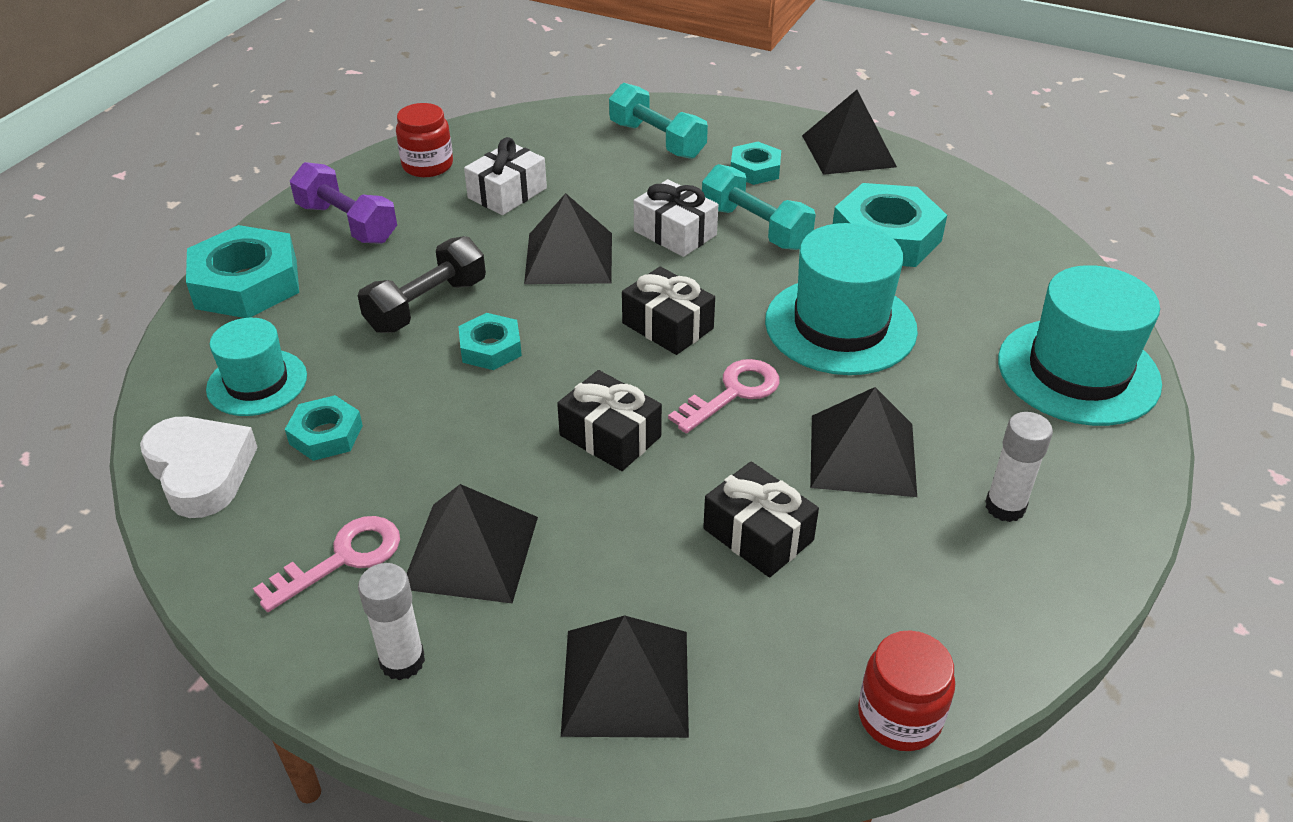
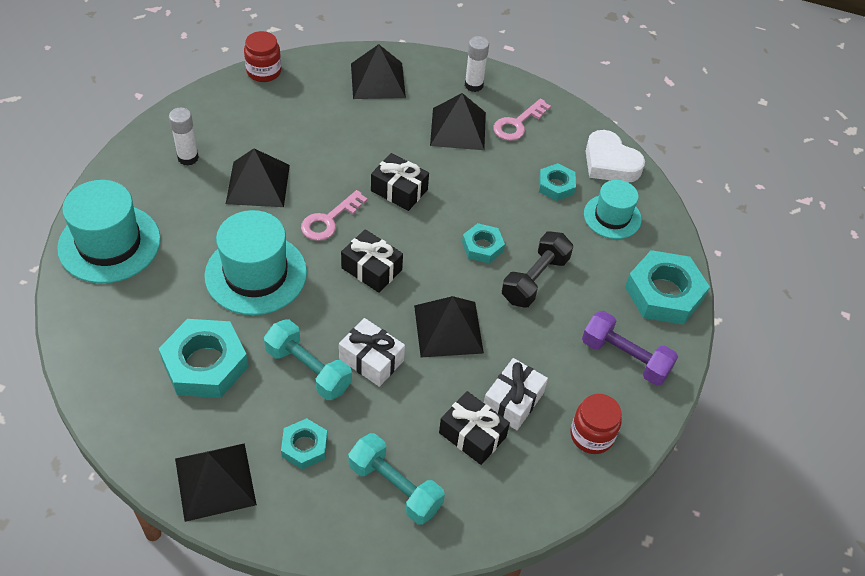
camera: 170 degrees right, 10 degrees up
black gift [703,461,819,577] -> black gift moved to [439,391,510,465]

